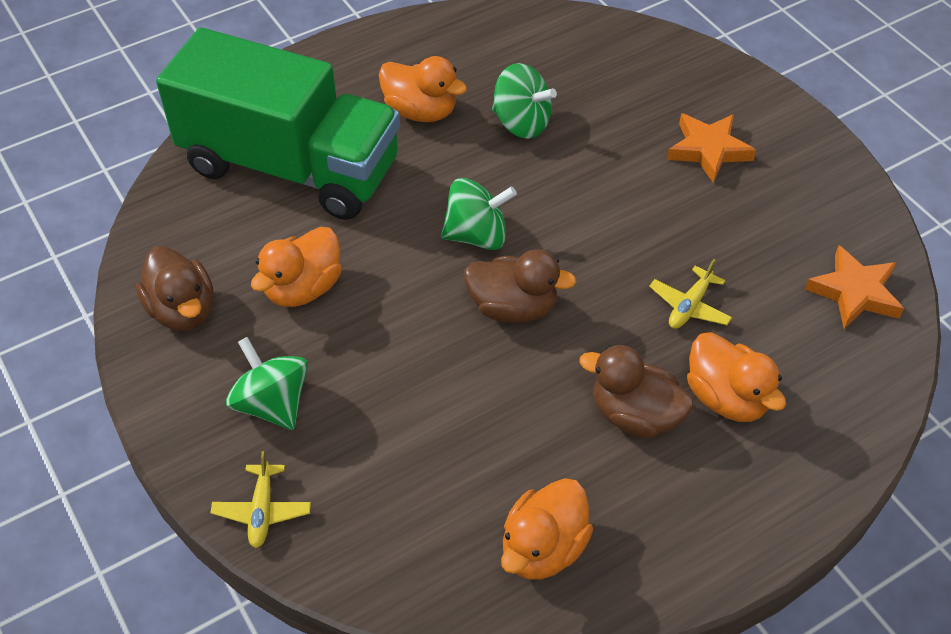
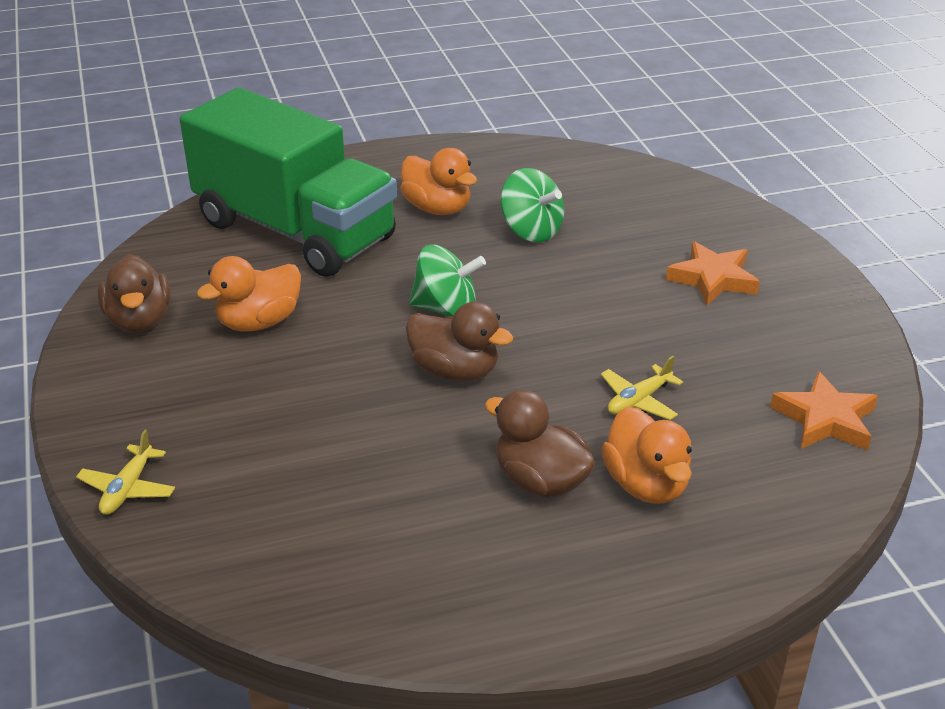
camera: 15 degrees right, 15 degrees down
green spinning top [226,337,308,430] -> none
orange duck [501,478,593,580] -> none

